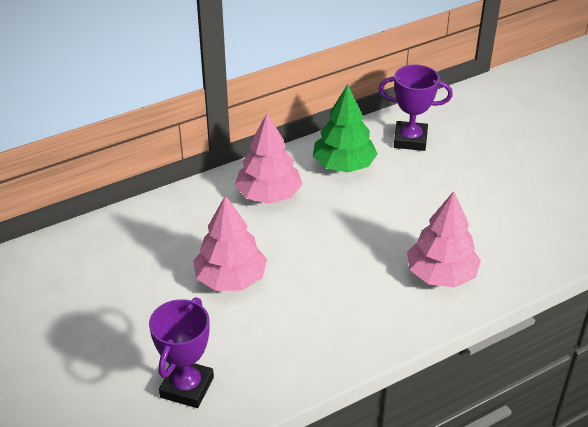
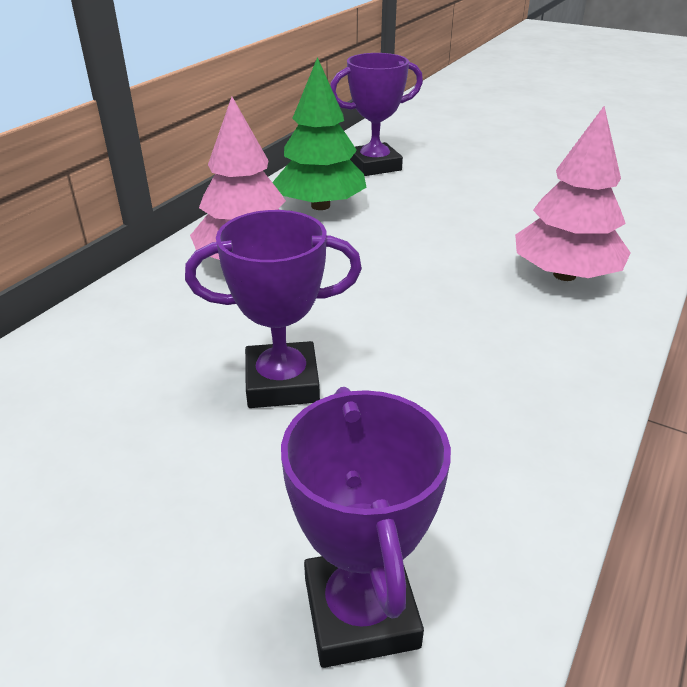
camera: 30 degrees left, 5 degrees down
pink tree [193,195,267,291] -> purple trophy [185,210,362,408]

